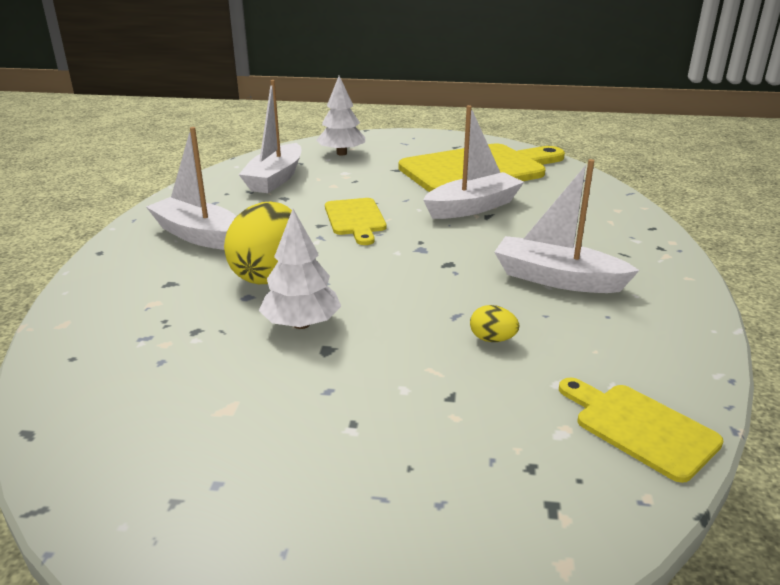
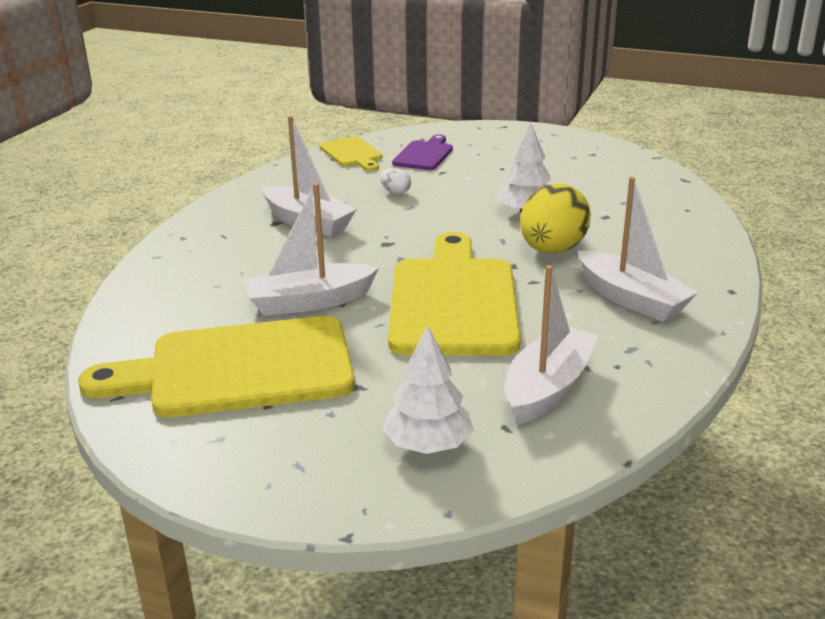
camera: 165 degrees left, 0 degrees up
yellow cutting board [325,198,387,245] -> yellow cutting board [388,232,521,356], size x2.01
yellow egg [470,305,519,342] -> white egg [380,168,411,194]
none -> purple cutting board [392,134,453,170]

